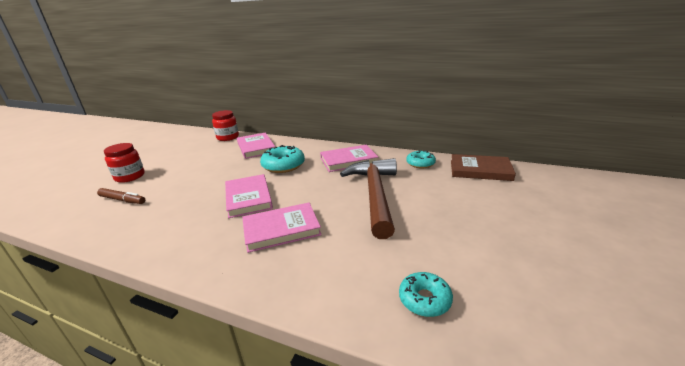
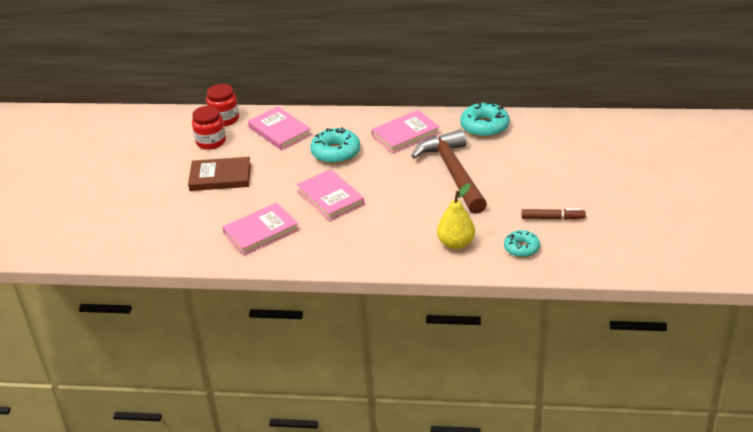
camera: 15 degrees left, 10 degrees up
brown marker [97,188,145,204] -> brown marker moved to [521,208,586,220]
red jar [104,143,145,183] -> red jar moved to [192,106,226,150]
pink book [242,202,321,253] -> pink book moved to [222,203,299,255]
turquoise donut [406,150,436,168] -> turquoise donut [460,102,510,137], size x1.58
brown book [451,154,516,181] -> brown book moved to [188,157,251,191]
none -> yellow pear [437,183,475,250]

